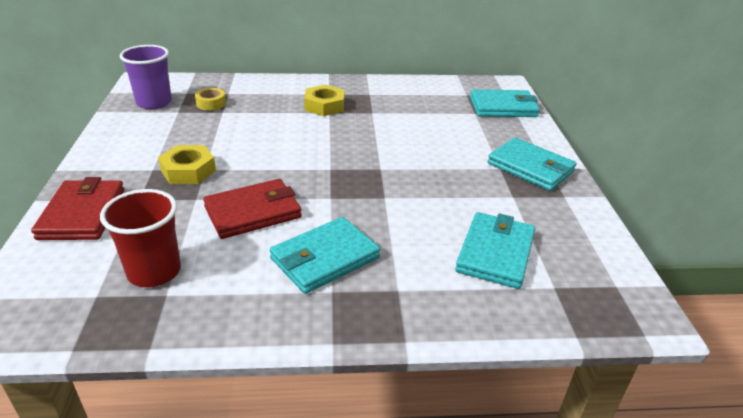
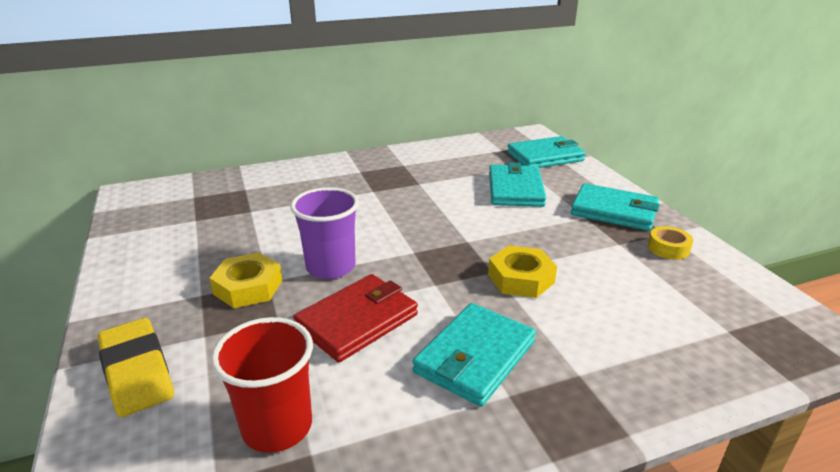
camera: 15 degrees left, 5 degrees down
red wallet [31,177,124,240] -> yellow eraser [98,318,174,417]
purple cup [120,45,172,109] -> purple cup moved to [290,187,359,279]
yellow tape [195,88,226,110] -> yellow tape moved to [648,226,693,260]
yellow nut [304,85,344,116] -> yellow nut moved to [488,245,557,298]
turquoise wallet [455,212,535,289] -> turquoise wallet moved to [489,162,546,207]

